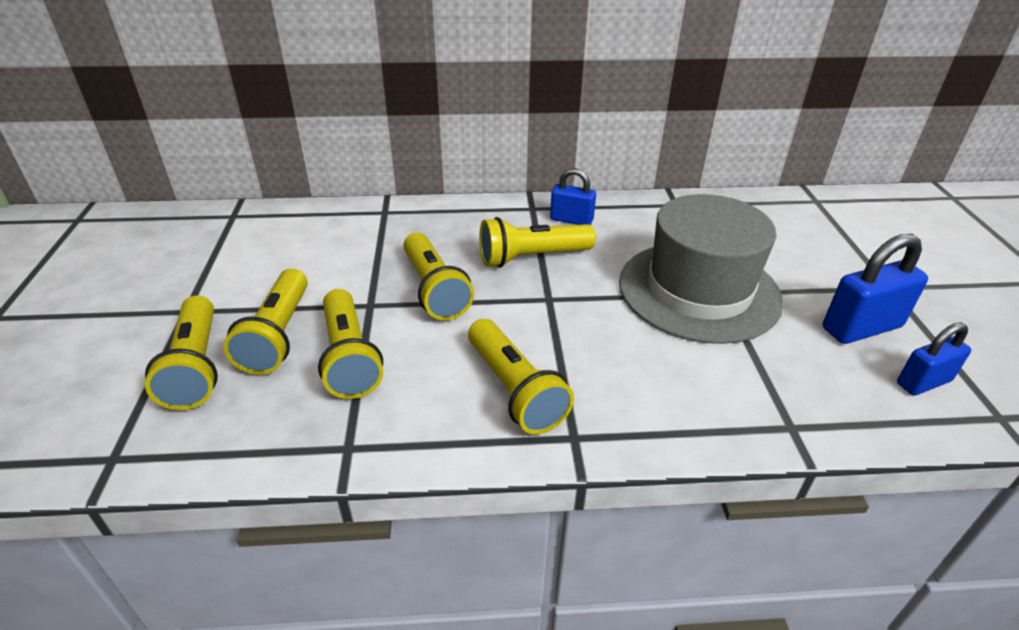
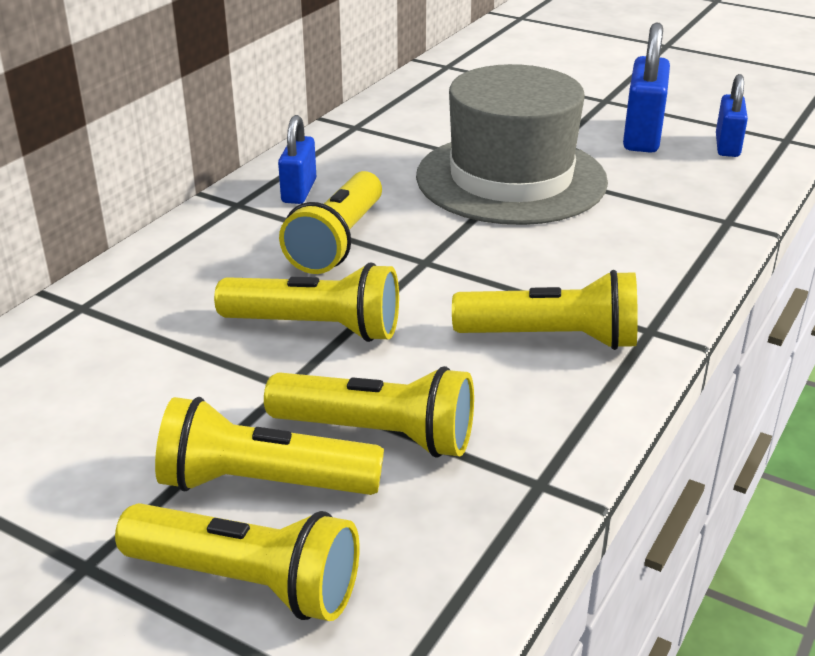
camera: 55 degrees left, 5 degrees down
yellow flashlight [223,269,308,375] -> yellow flashlight turned 150 degrees clockwise [155,397,384,495]
blue padlock [550,168,596,225] -> blue padlock turned 45 degrees counterclockwise [278,115,316,204]

